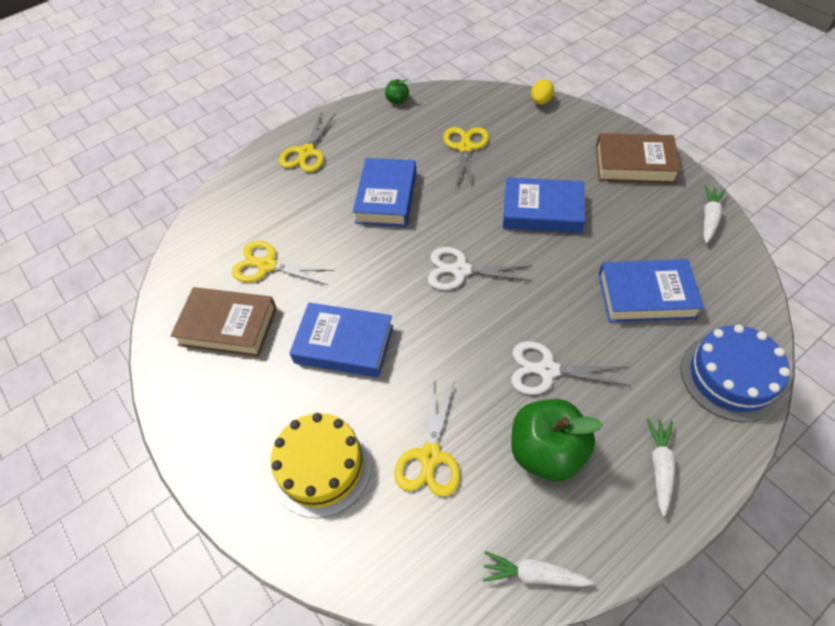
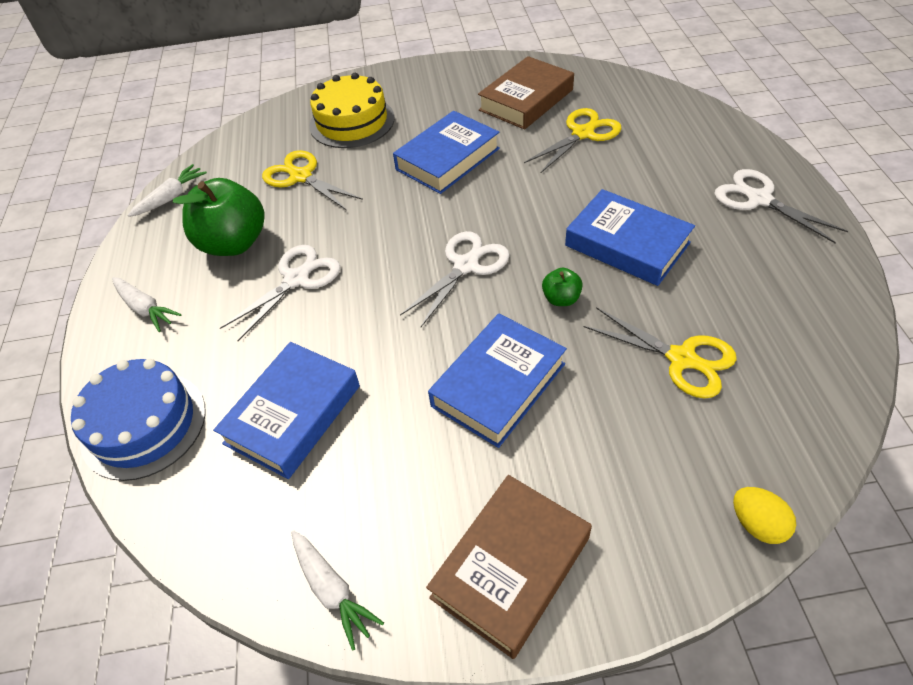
camera: 120 degrees right, 5 degrees down
yellow scissors [279,113,336,172] -> white scissors [714,169,848,244]
green apple [385,79,409,104] -> green apple moved to [542,267,583,306]

